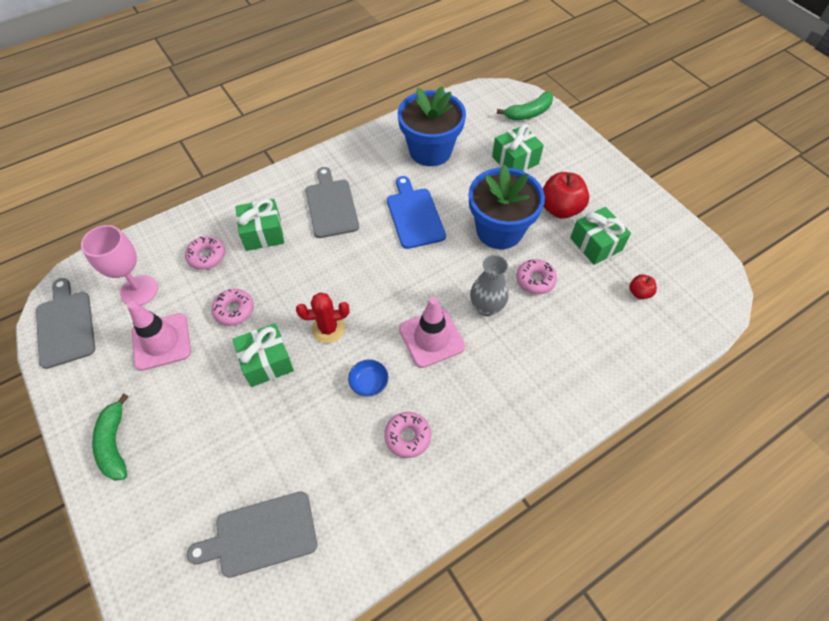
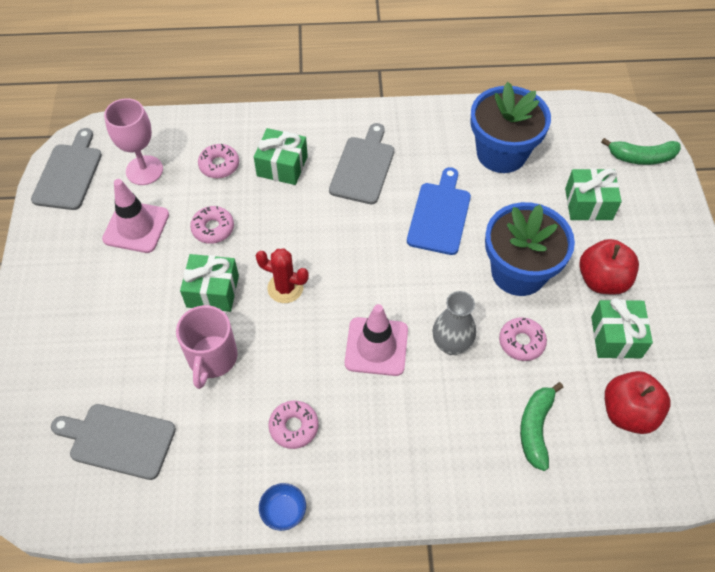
camera: 30 degrees right, 0 degrees up
green banana [92,393,129,481] -> green banana moved to [520,382,563,471]
blue bowl [348,360,388,397] -> blue bowl moved to [259,483,306,531]
red apple [629,274,657,299] -> red apple [605,371,670,434], size x1.99
none -> pink mug [176,305,238,389]

